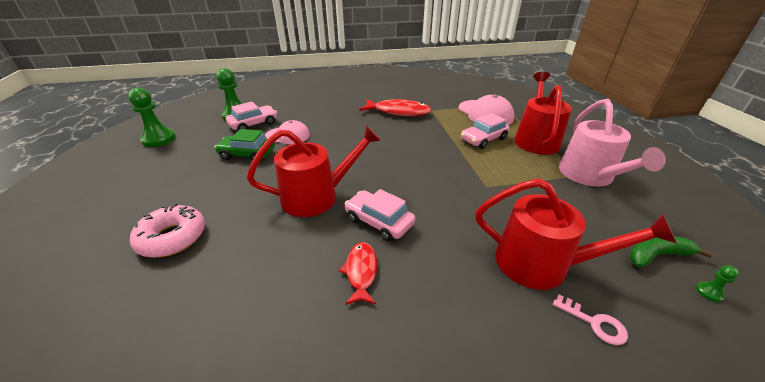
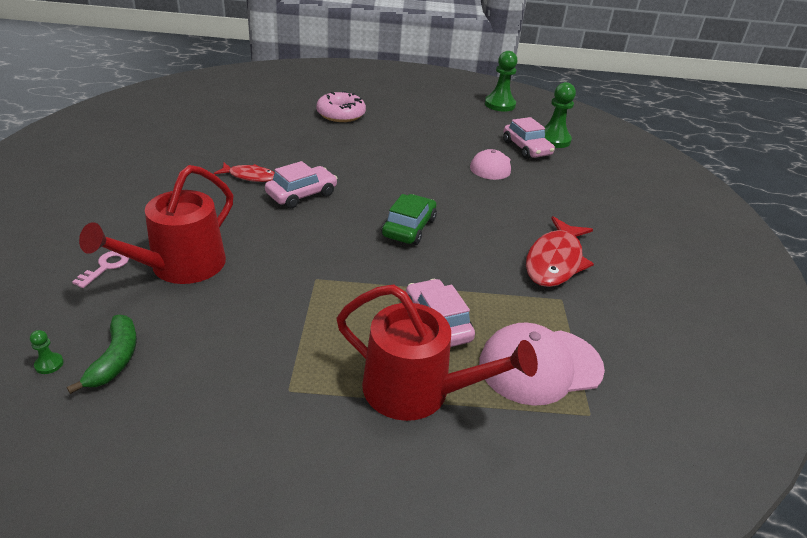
camera: 100 degrees right, 0 degrees up
green car [215,129,275,162] -> green car moved to [382,194,437,245]
red watering can [247,125,381,217] -> none
pink key [553,294,628,345] -> pink key turned 150 degrees clockwise [72,251,129,288]
pink watering can [559,99,666,187] -> none

